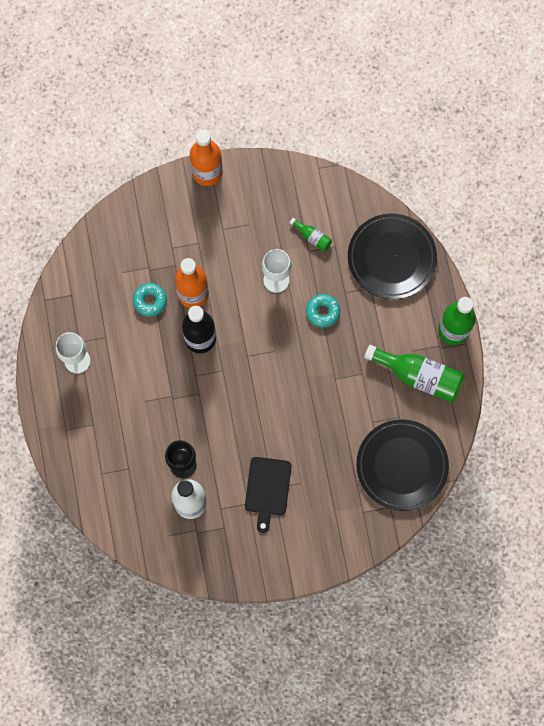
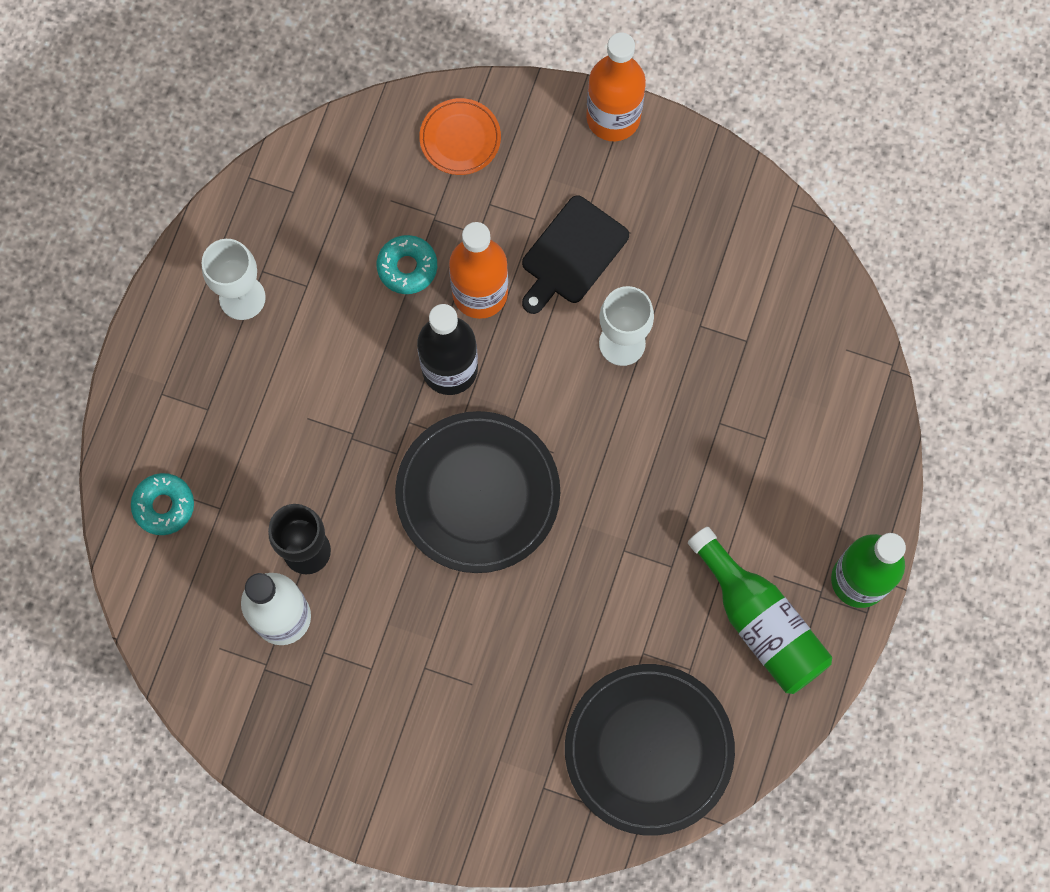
camera: 30 degrees right, 0 degrees up
black cutting board [245,457,292,533] -> black cutting board moved to [522,195,629,314]
green bottle [290,218,332,251] -> none
turquoise donut [306,294,340,327] -> turquoise donut moved to [131,473,194,535]
black plate [348,213,437,299] -> black plate moved to [395,411,560,573]
none -> orange plate [419,98,501,175]

